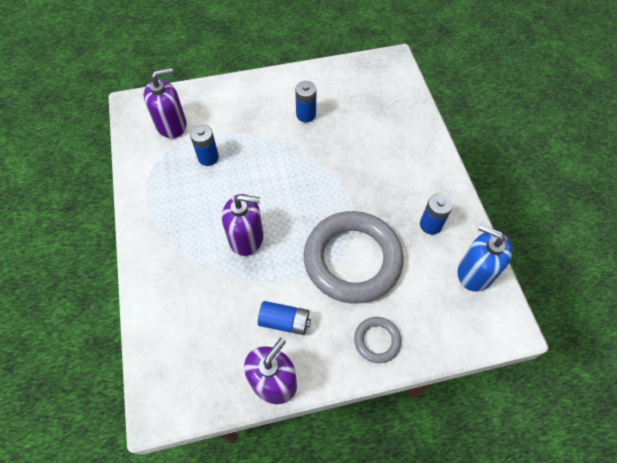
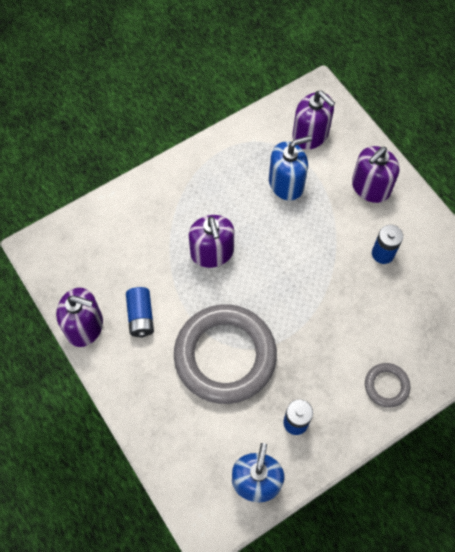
camera: 70 degrees right, 5 degrees up
blue battery [190,124,219,166] -> blue soap dispenser [269,135,312,201]
grey ring [354,317,401,363] -> grey ring moved to [365,363,410,408]
none -> purple soap dispenser [352,146,399,203]

